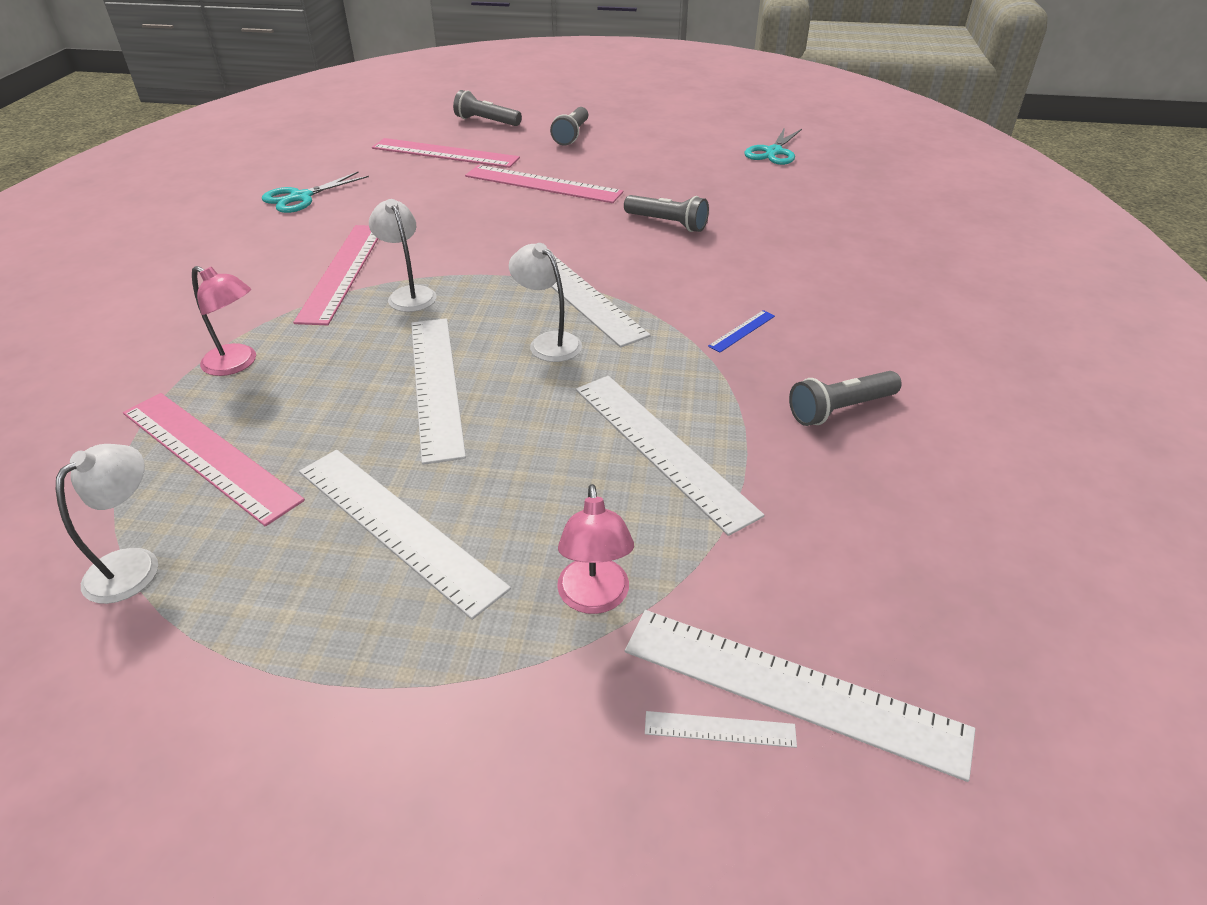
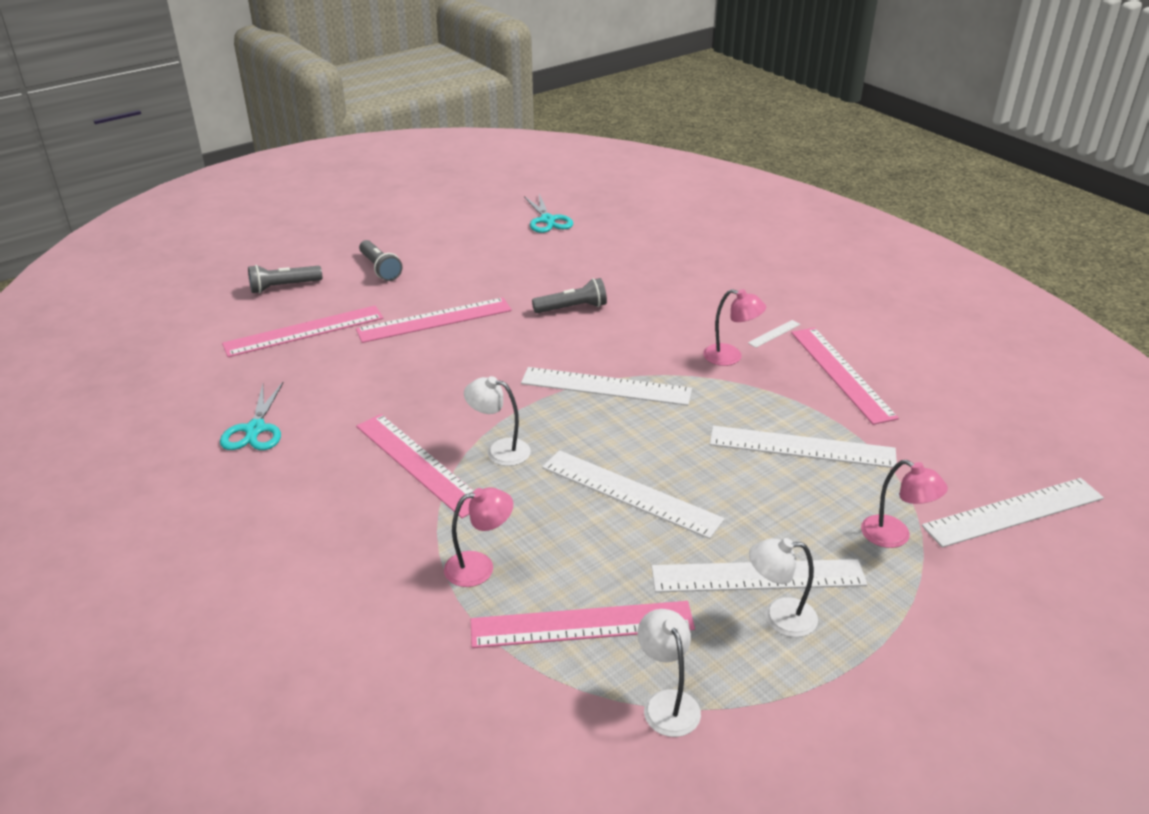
camera: 45 degrees left, 5 degrees down
white lamp [509,243,582,362] -> white lamp moved to [749,538,818,637]
white ruler [645,711,797,748] -> white ruler moved to [748,320,801,348]
blue ruler [708,310,775,352] -> pink lamp [703,289,766,366]
grey flashlight [789,371,902,426] -> pink ruler [791,328,899,425]

